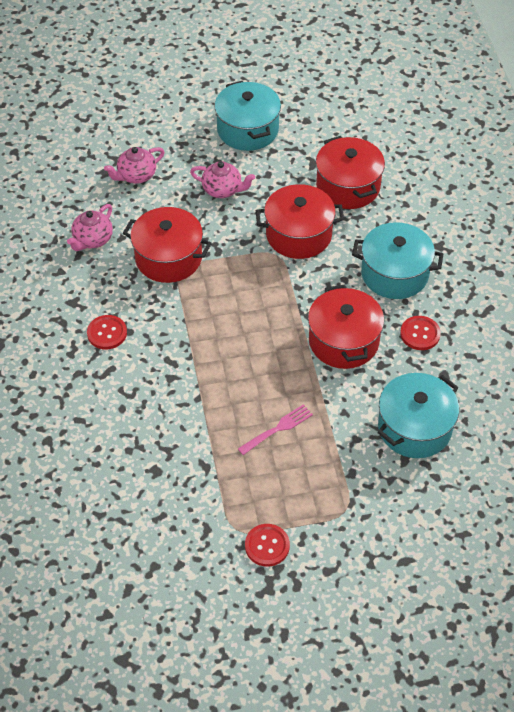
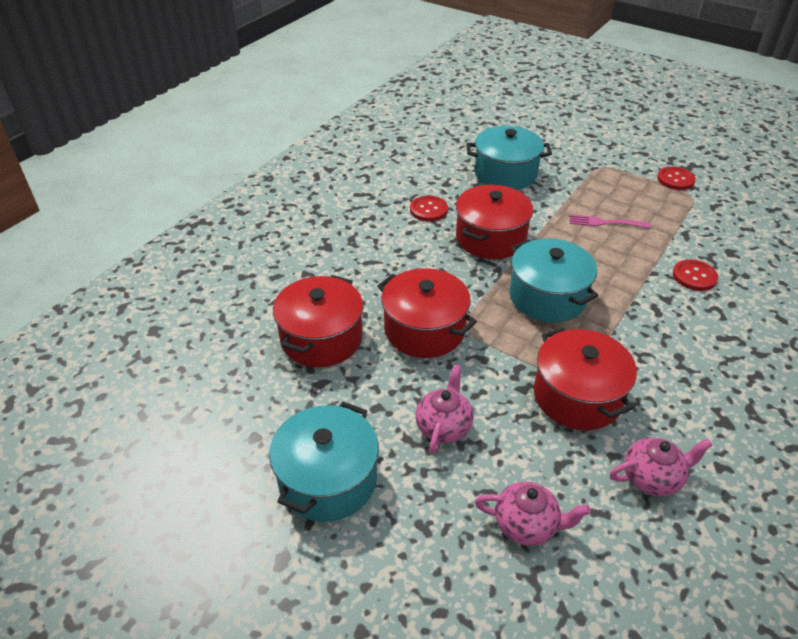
camera: 135 degrees left, 10 degrees down
red button [87,315,127,350] -> red button moved to [673,259,718,291]
pink teapot [190,161,255,198] -> pink teapot turned 45 degrees clockwise [416,365,473,454]
turquoise pot [352,222,443,299] -> turquoise pot moved to [510,238,598,323]

